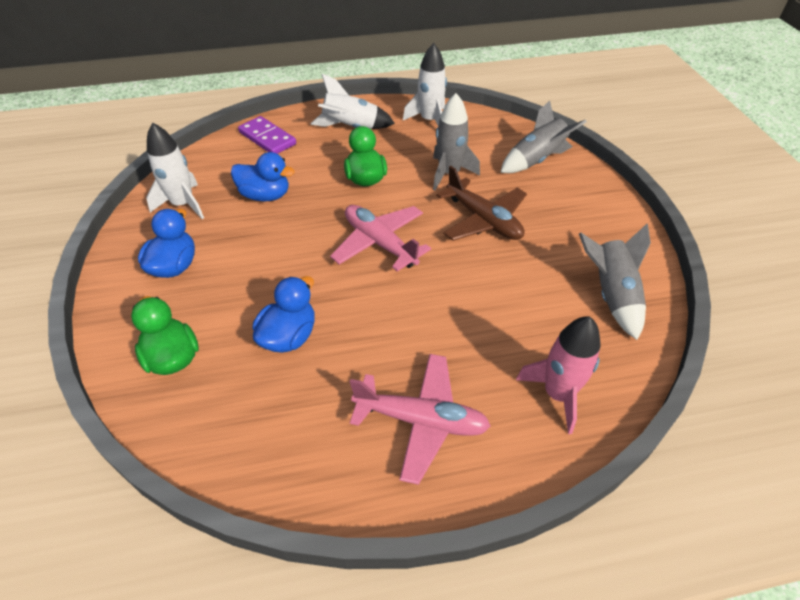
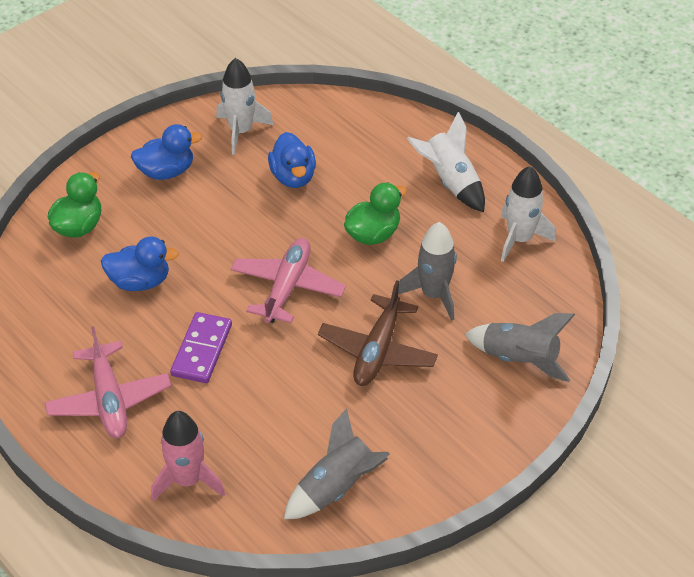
camera: 60 degrees right, 0 degrees up
purple domino [238,116,296,154] -> purple domino moved to [170,312,232,383]

